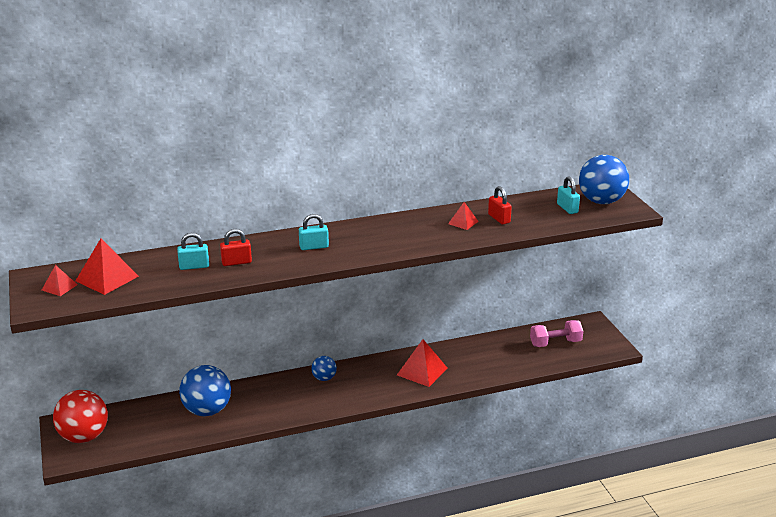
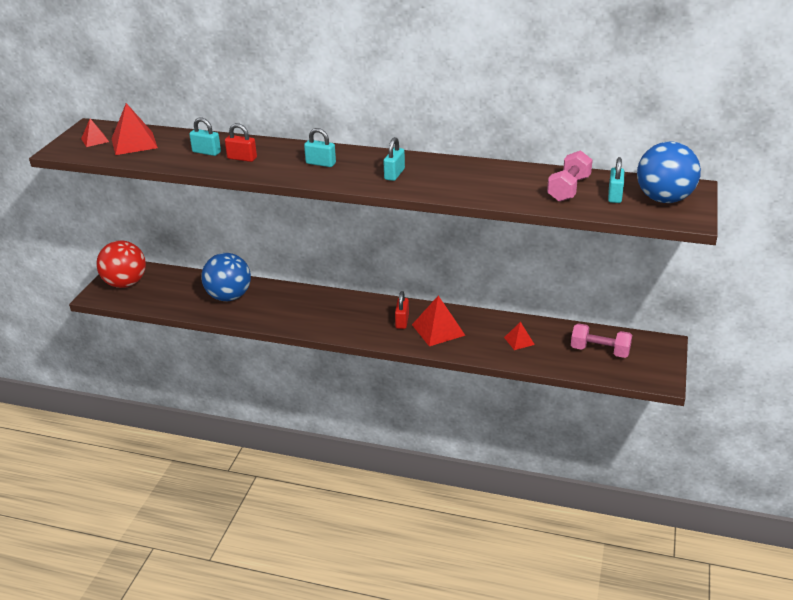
camera: 35 degrees right, 5 degrees up
blue ball [311,356,337,381] -> none
red pyramid [448,202,479,230] -> red pyramid moved to [504,322,535,350]
red padlock [488,186,512,225] -> red padlock moved to [395,291,409,329]
none -> turquoise padlock [383,137,405,181]
none -> pink dumbbell [547,150,593,202]

